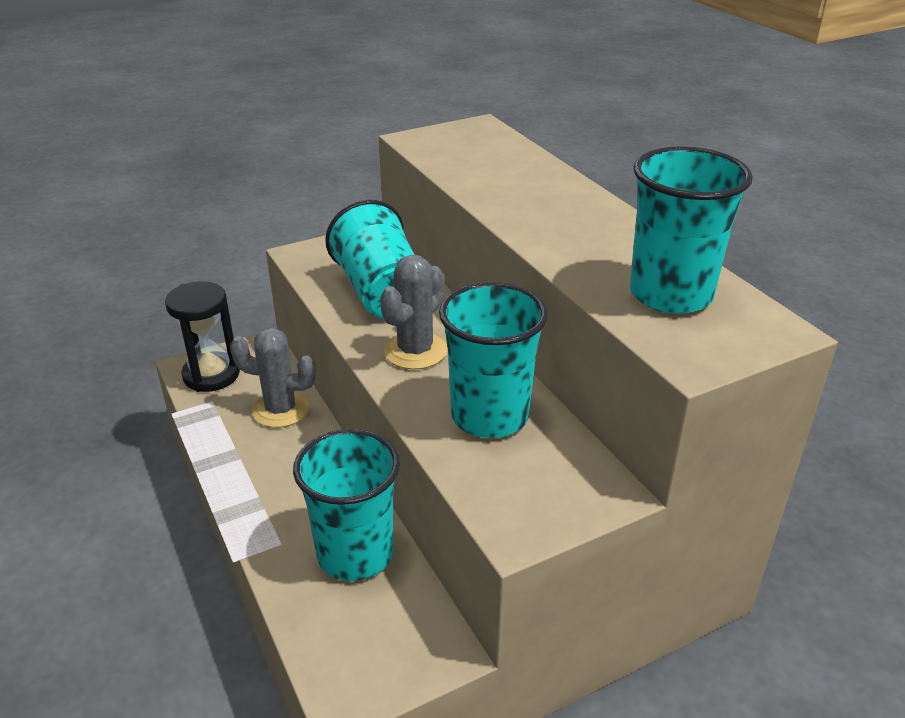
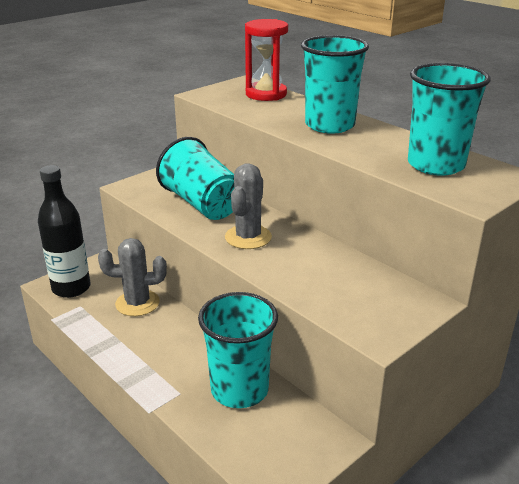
camera: 15 degrees left, 5 degrees down
black hourglass [165,281,240,392] -> black bottle [38,165,91,298]
turquoise cup [439,282,548,438] -> turquoise cup moved to [301,35,369,134]
none -> red hourglass [245,19,288,101]

